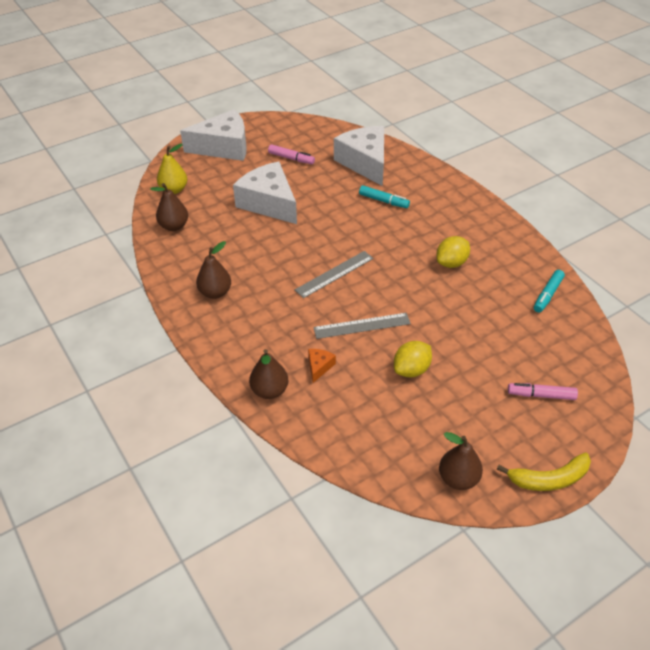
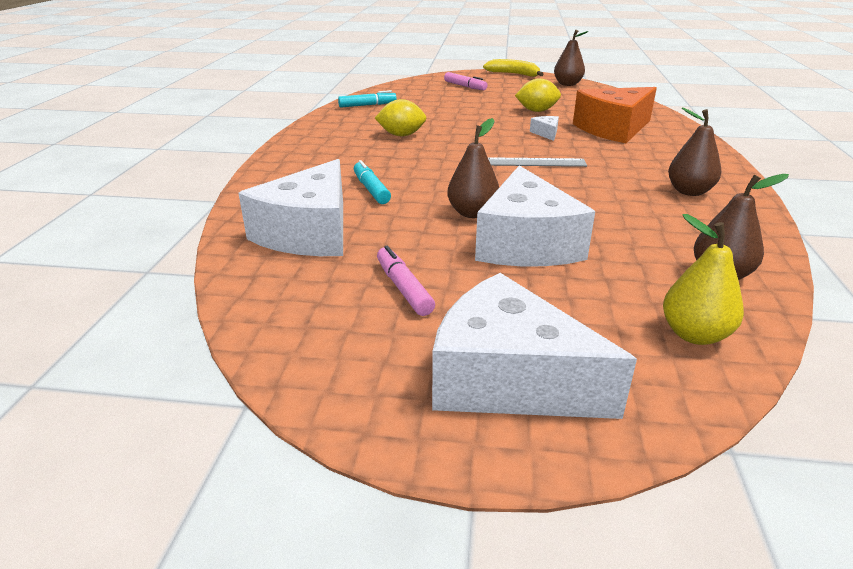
camera: 140 degrees left, 15 degrees down
brown pear [249,349,288,399] -> brown pear moved to [447,118,499,218]
orange cheese [308,349,336,383] -> orange cheese [573,87,657,143], size x2.49
grey ruler [313,313,411,339] -> white cheese [530,116,559,141]

